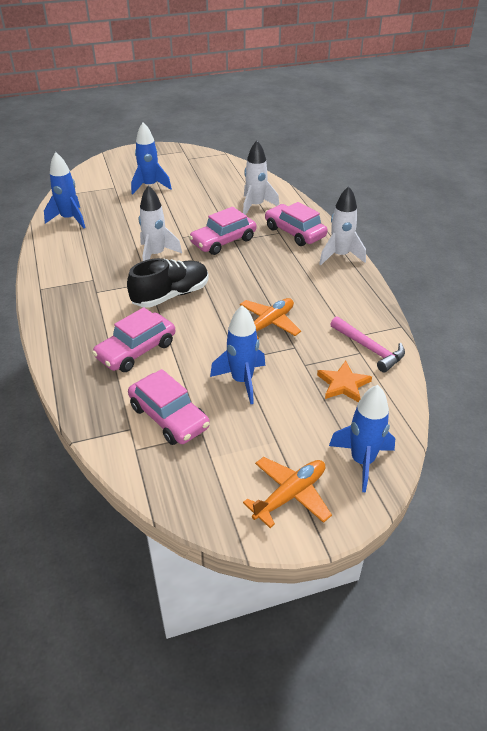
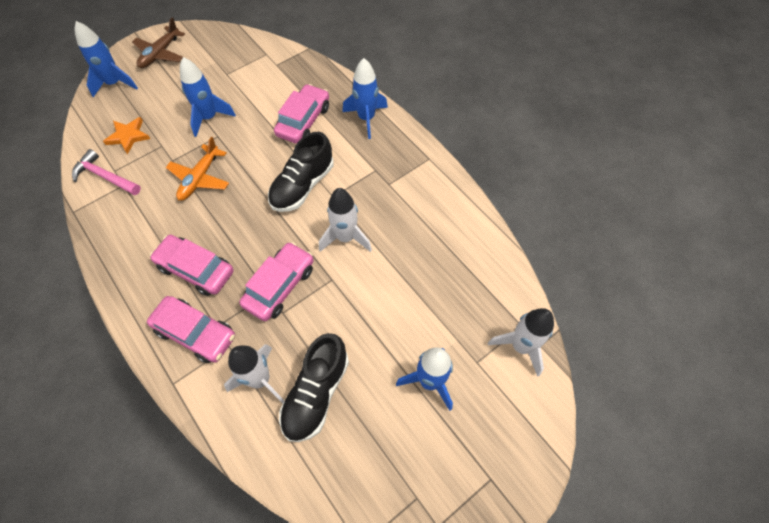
camera: 160 degrees right, 20 degrees up
blue rocket [44,152,86,228] -> blue rocket moved to [342,58,388,139]
pink car [128,369,210,445] -> pink car moved to [150,235,234,296]
orange plane [243,457,332,528] -> brown plane [132,18,185,68]
white rocket [319,186,366,265] -> white rocket moved to [488,308,554,377]
none -> black shoe [279,333,349,442]

